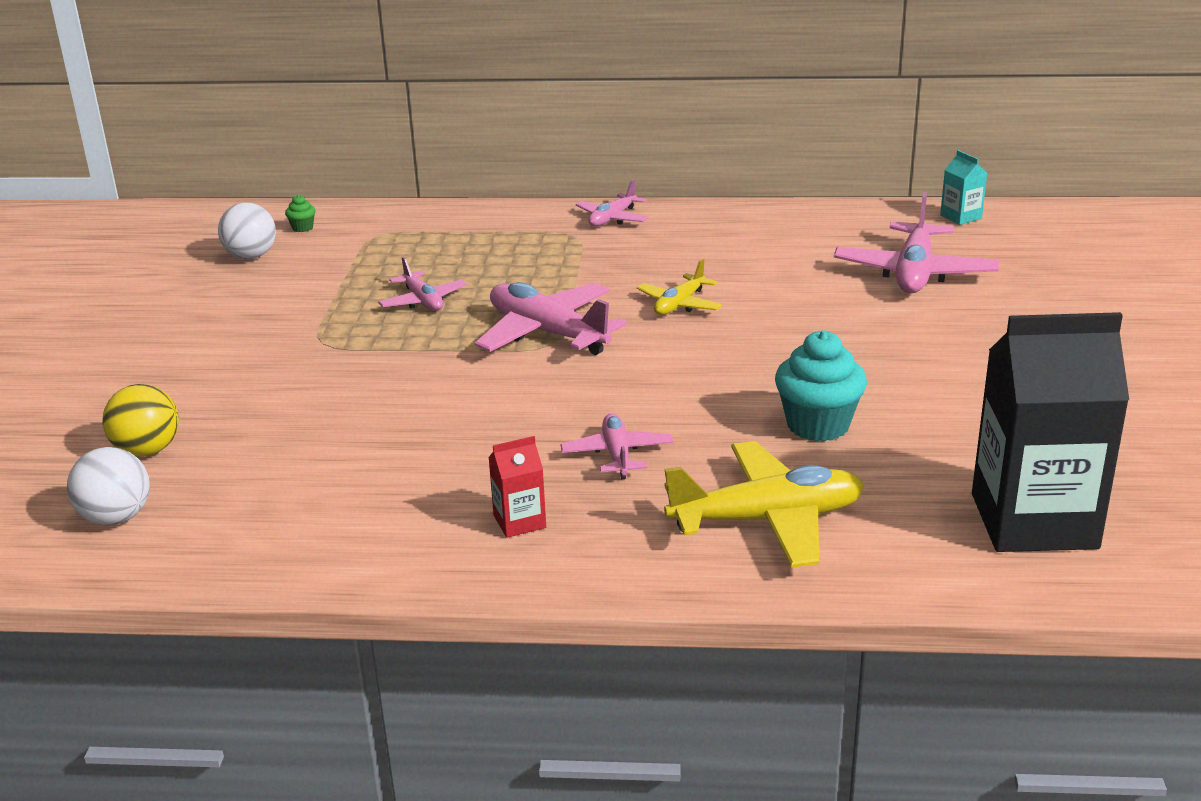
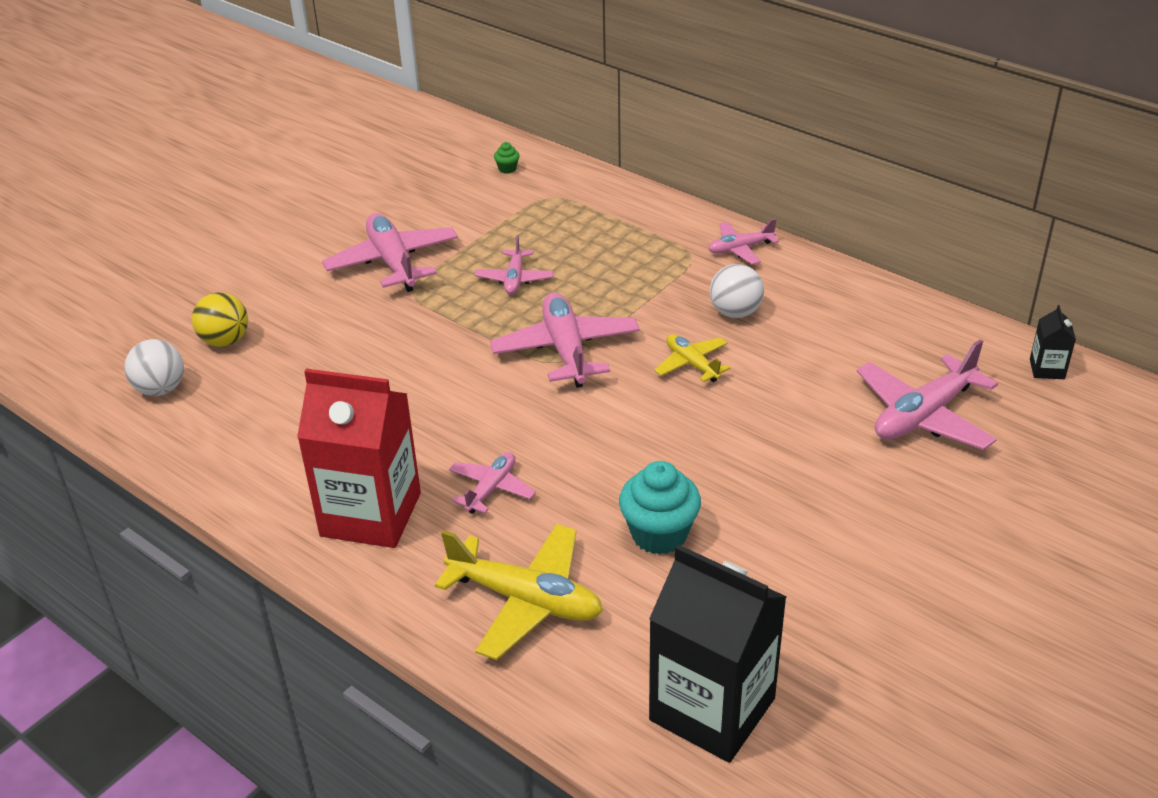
camera: 35 degrees right, 10 degrees up
white ball [218,203,276,259] -> white ball moved to [710,264,764,318]
red carton [488,436,546,538] -> red carton [297,369,421,548], size x2.37
yellow plane [637,259,722,315] -> yellow plane turned 75 degrees clockwise [654,334,730,382]
turquoise carton [940,150,987,225] -> black carton [1030,305,1076,379]
none -> pink plane [322,213,458,292]

